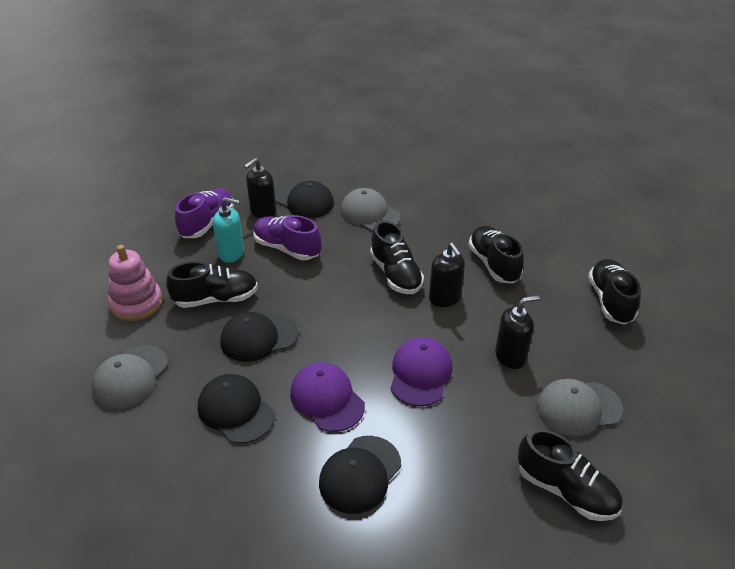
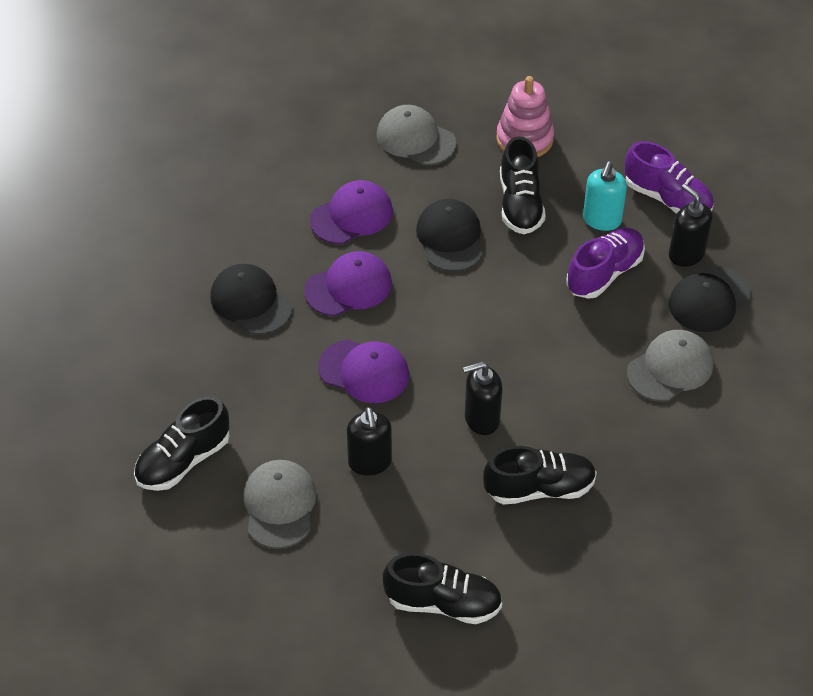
camera: 100 degrees right, 10 degrees up
black cap [198,374,275,444] -> purple cap [310,180,393,244]
black shoe [370,221,424,294] -> none

